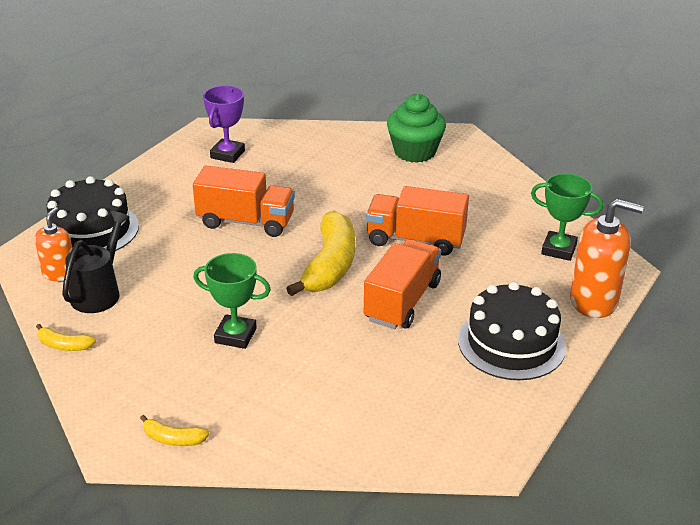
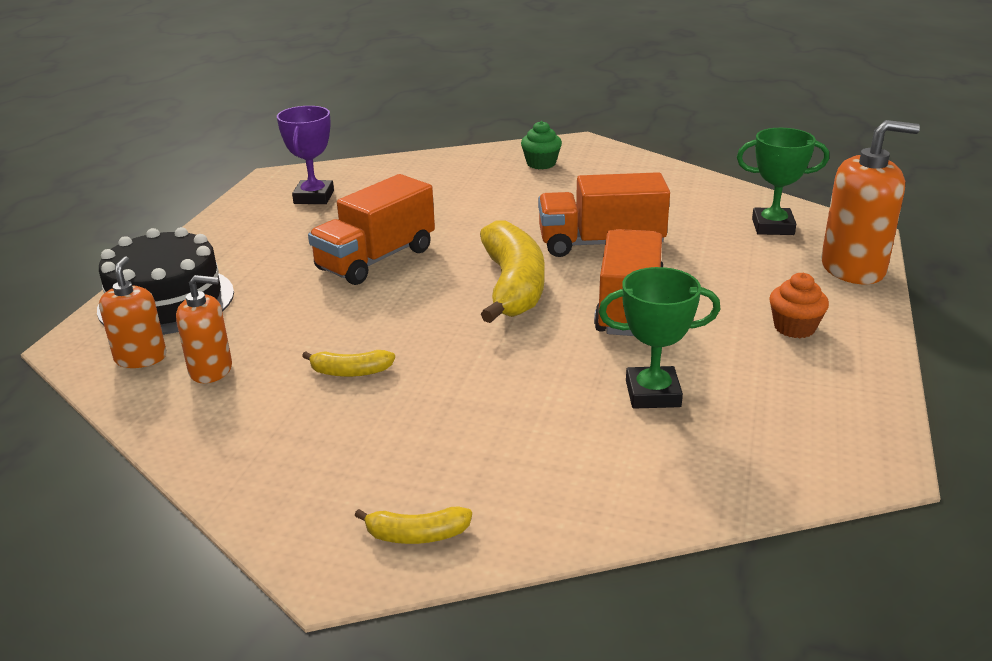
camera: 15 degrees left, 5 degrees down
yellow banana [36,324,96,351] -> yellow banana moved to [302,350,395,377]
black watering can [62,211,130,313] -> orange soap dispenser [176,275,232,383]
orange truck [193,166,295,237] -> orange truck turned 135 degrees clockwise [308,174,435,285]
green trophy [193,253,271,349] -> green trophy moved to [599,267,721,409]
green cupcake [387,94,446,163] -> green cupcake [521,121,562,169], size x0.57
black cake [458,281,566,380] -> orange cupcake [769,273,829,338]

